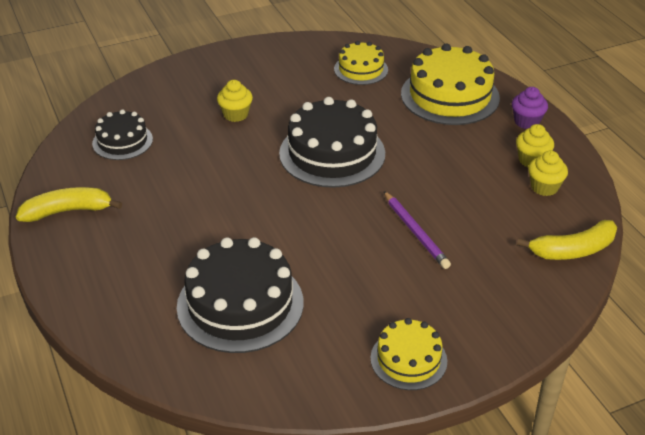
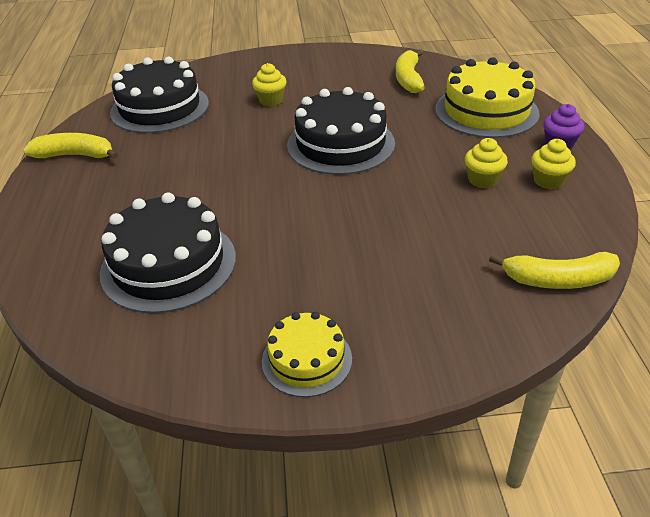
camera: 20 degrees right, 0 degrees up
black cake [92,109,153,160] -> black cake [110,57,209,133], size x1.75
yellow cake [334,41,388,85] -> yellow banana [396,49,425,93]
purple pencil [384,191,451,269] -> none
yellow cupcake [528,151,568,196] -> yellow cupcake moved to [465,138,508,188]

